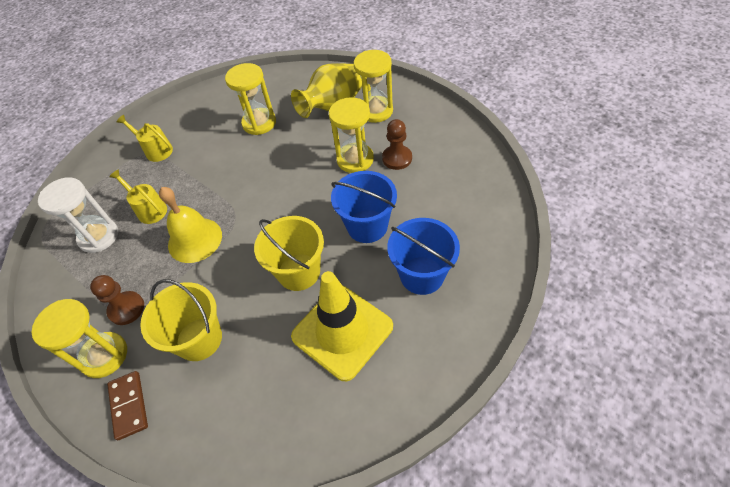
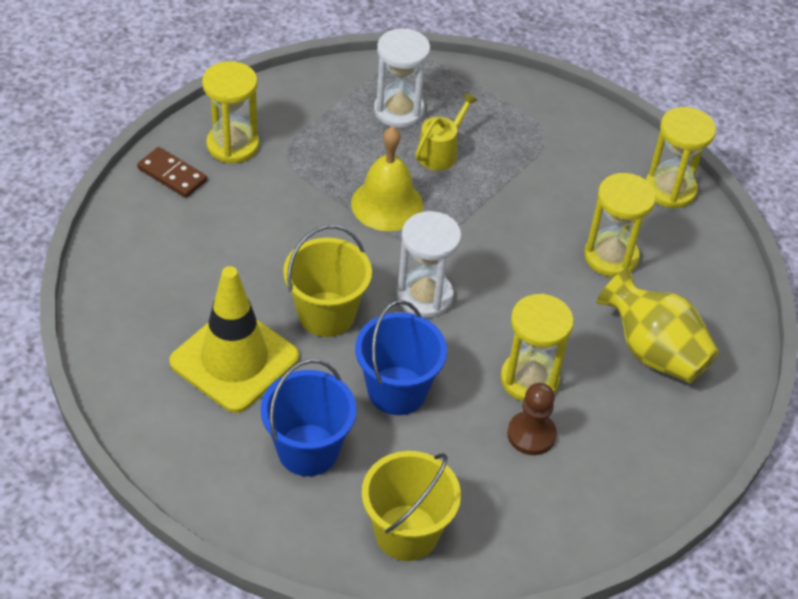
camera: 80 degrees right, 5 degrees down
brown pawn [90,275,144,325] -> none
brown domino [107,371,148,440] -> brown domino turned 60 degrees clockwise [137,147,207,198]
yellow watering can [117,115,173,162] -> none
yellow bucket [140,279,222,361] -> yellow bucket moved to [362,451,461,561]
yellow hourglass [354,50,393,123] -> yellow hourglass moved to [646,107,716,208]
none -> white hourglass [397,211,461,318]

